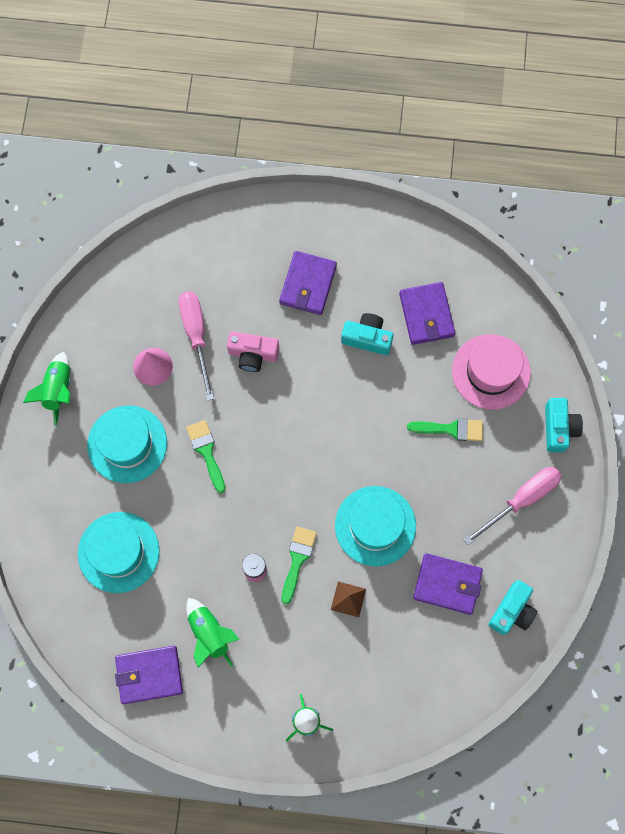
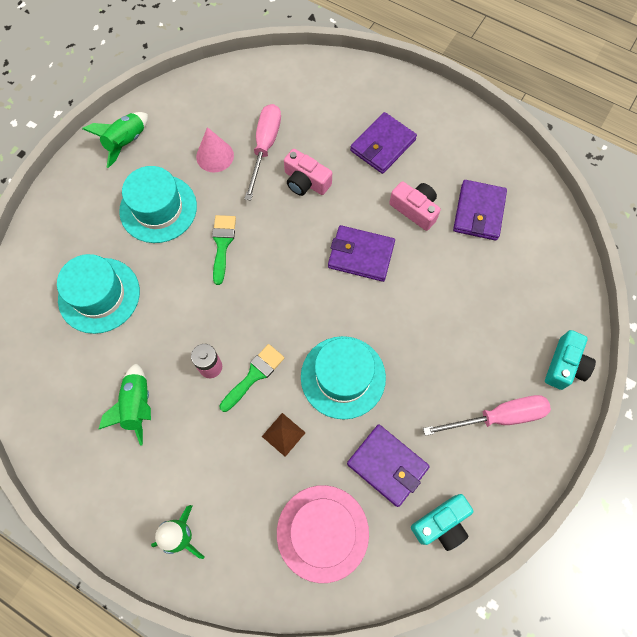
camera: 25 degrees right, 5 degrees down
purple wallet [115,646,183,704] -> purple wallet moved to [328,225,395,282]
turquoise camera [341,313,394,355] -> pink camera [389,181,441,231]
green brush [407,418,483,441] -> none
pink hat [452,334,531,410] -> pink hat moved to [277,485,369,583]

